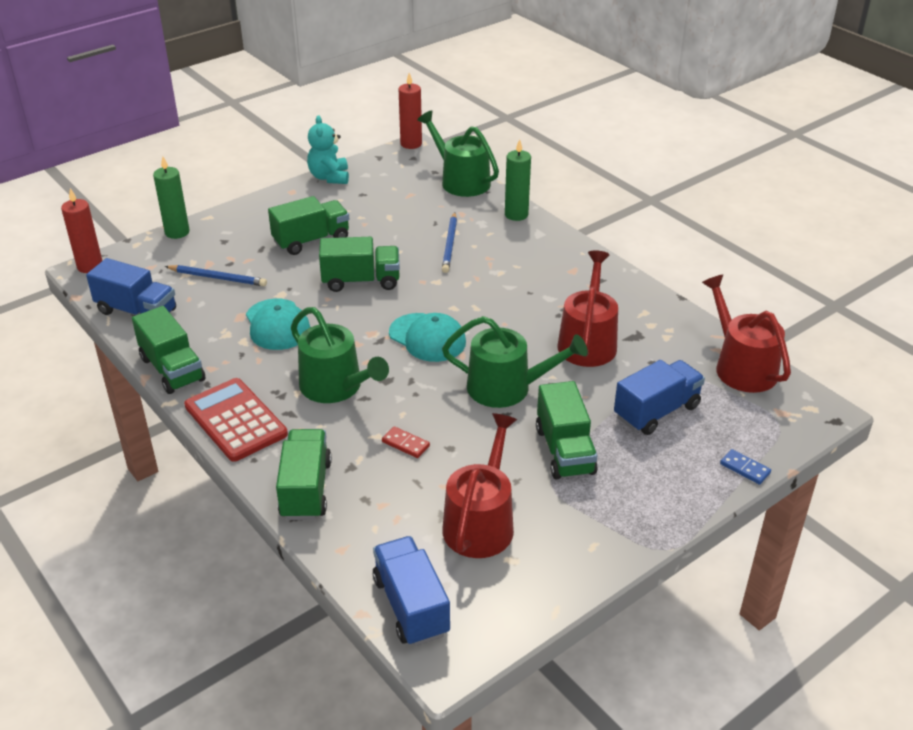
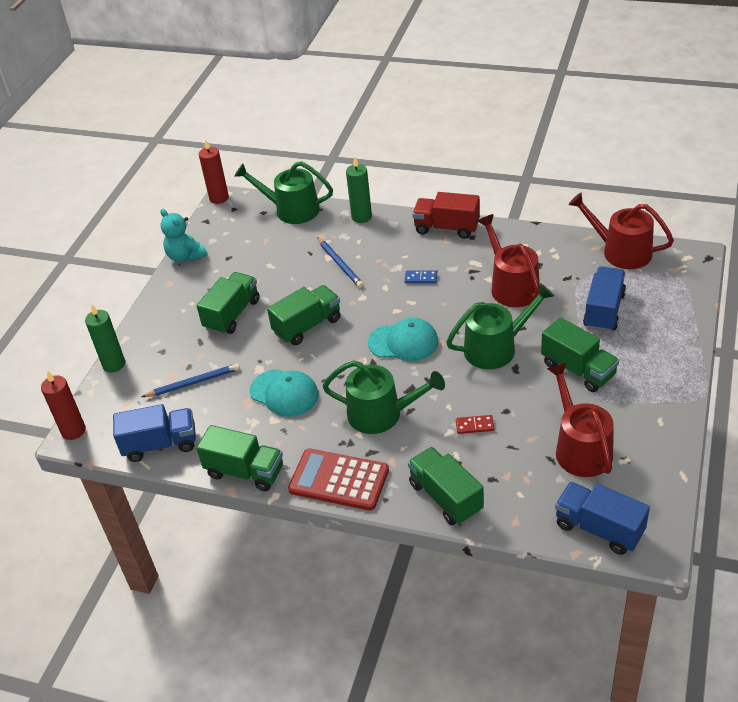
camera: 30 degrees left, 5 degrees up
blue domino [720,449,771,485] -> blue domino moved to [405,271,437,283]
none -> red truck [412,192,480,239]

